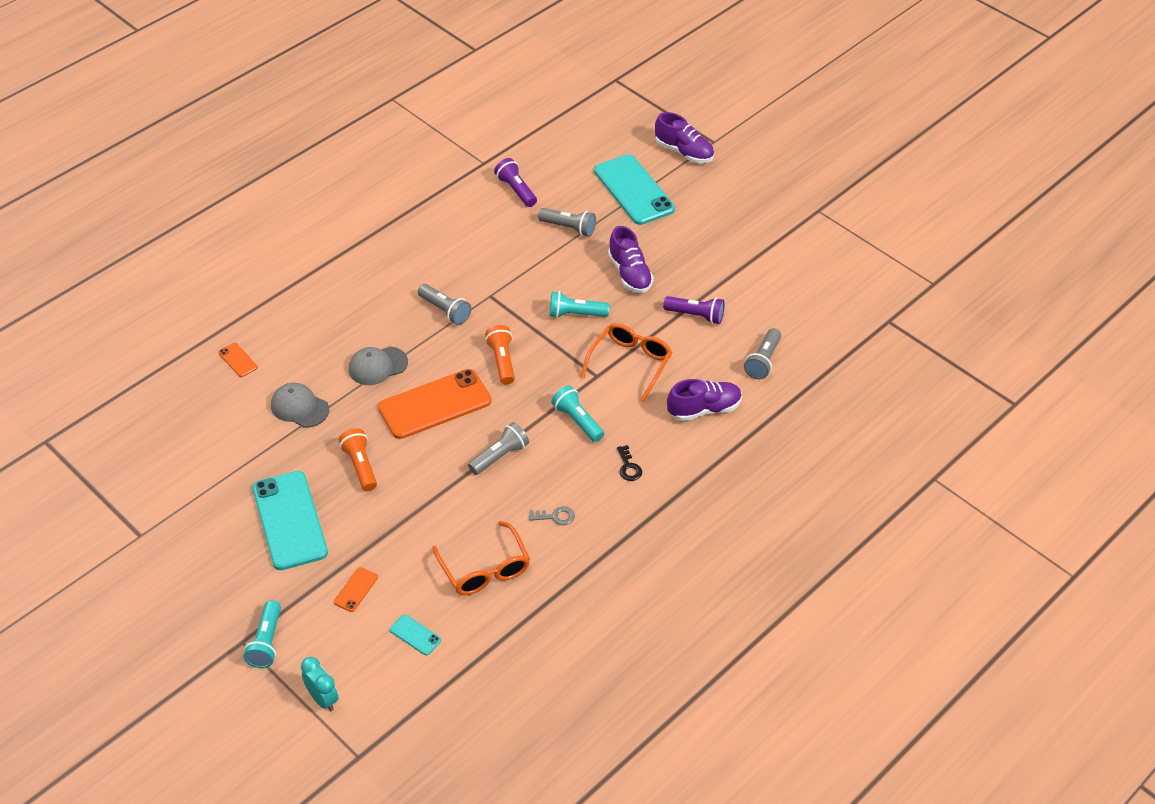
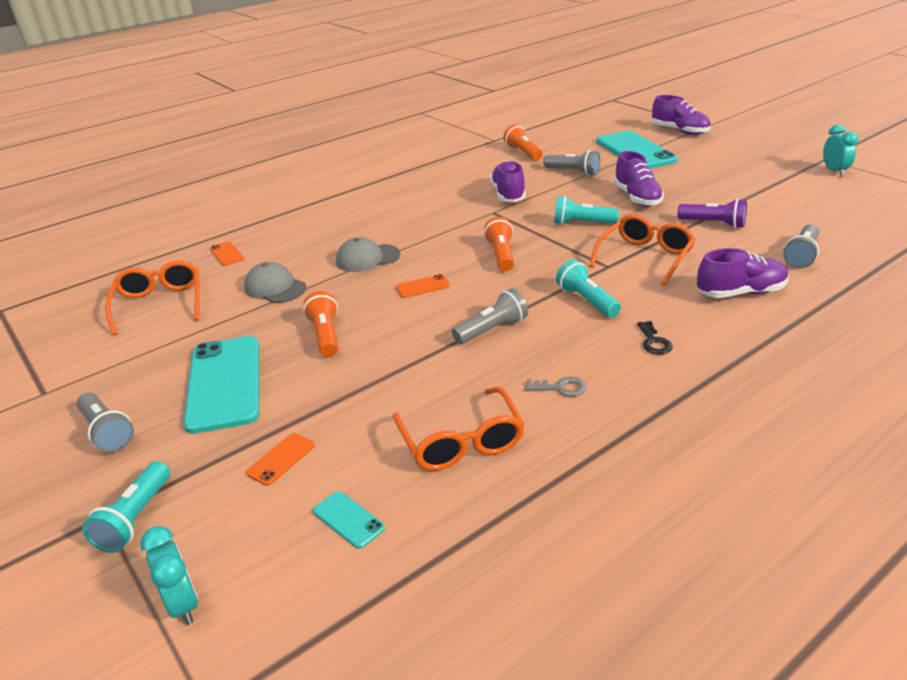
camera: 10 degrees right, 15 degrees down
orange phone [378,369,492,439] -> orange phone [396,274,450,298], size x0.42
grey flashlight [418,284,471,325] -> grey flashlight moved to [76,393,134,453]
purple flashlight [494,158,537,207] -> orange flashlight [503,125,543,161]
none -> orange glasses [105,260,200,335]
none -> purple shoe [490,161,526,202]
none -> turquoise clock [823,125,858,176]

